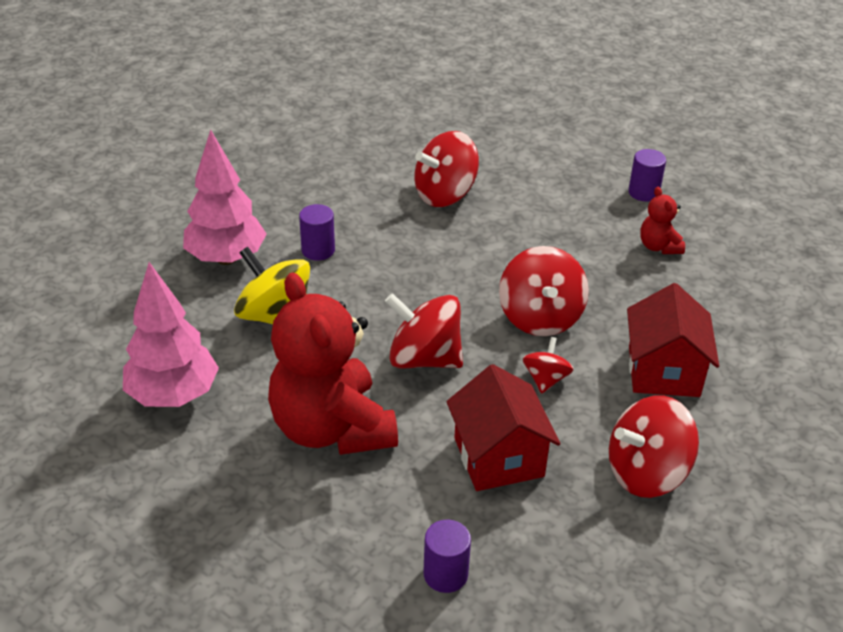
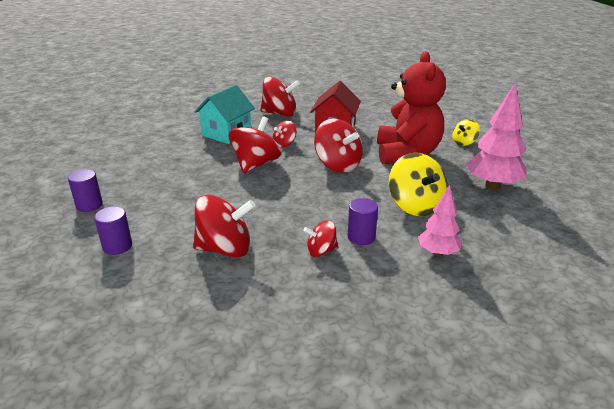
camera: 150 degrees left, 10 degrees down
pink tree [183,130,267,265] -> pink tree [418,185,462,256], size x0.61
purple cylinder [423,520,471,593] -> purple cylinder moved to [94,207,132,255]
red house [627,283,719,397] -> turquoise house [194,85,255,144]
red teddy bear [640,187,685,254] -> none
none -> red spinning top [303,220,338,257]
none -> yellow spinning top [452,119,480,146]

